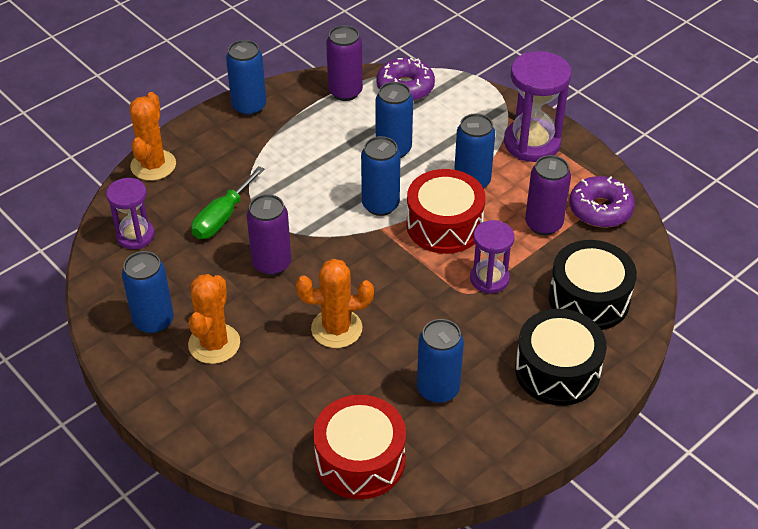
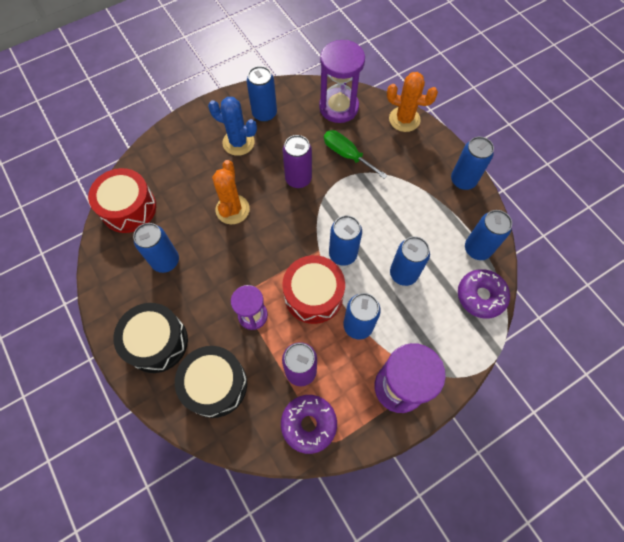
camera: 100 degrees right, 20 degrees up
purple hourglass [106,178,155,249] -> purple hourglass [319,40,365,123], size x1.60
orange cactus [188,274,240,364] -> blue cactus [208,97,257,156]
purple can [326,25,363,101] -> blue can [465,210,512,260]

